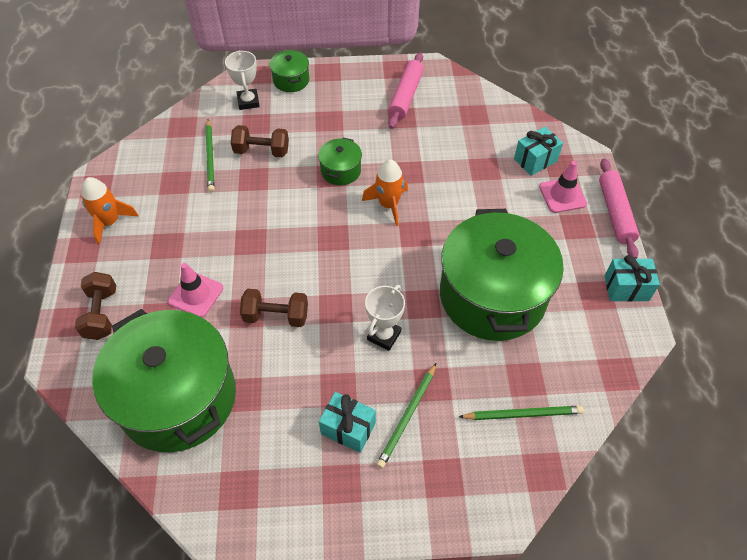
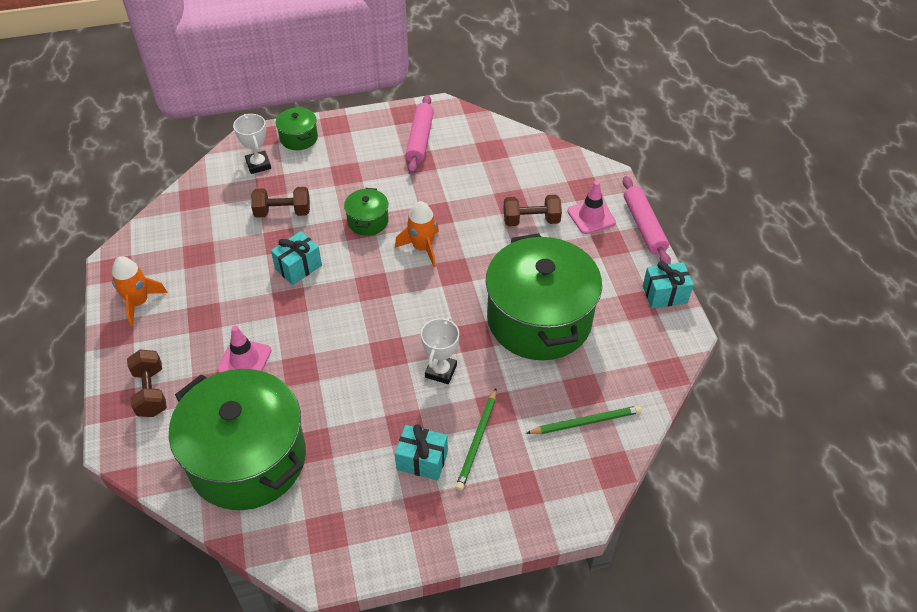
camera: 10 degrees left, 5 degrees down
green pencil [205,119,215,192] -> none
brown dumbbell [240,289,308,327] -> brown dumbbell moved to [503,195,562,226]
turquoise gift [514,127,563,176] -> turquoise gift moved to [271,231,322,285]

